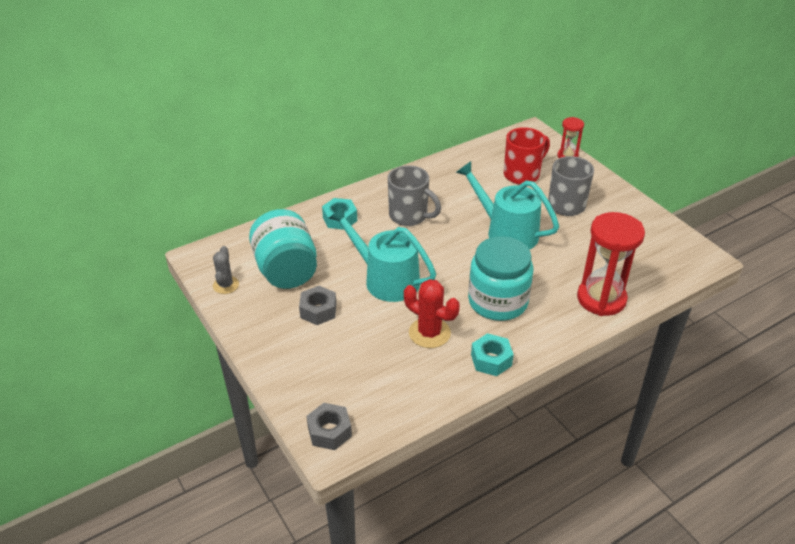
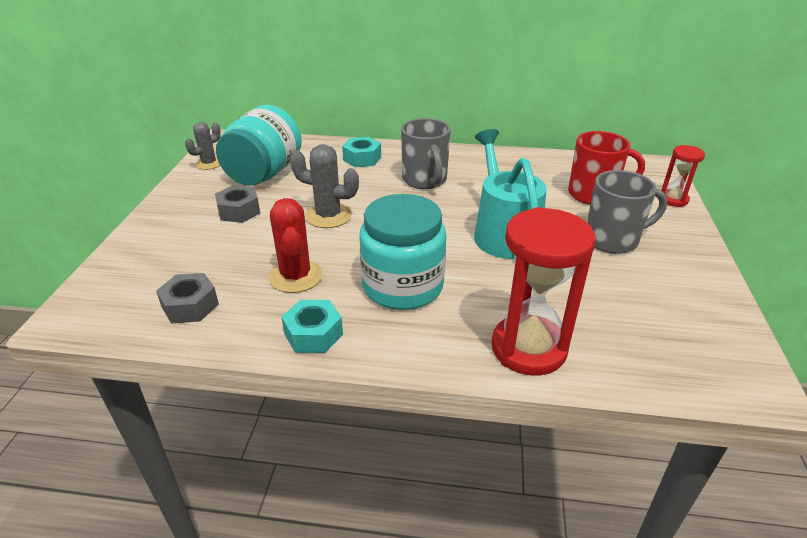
camera: 40 degrees right, 5 degrees down
grey nut [307,403,352,450] -> grey nut moved to [156,273,219,323]
turquoise watering can [329,206,436,302] -> grey cactus [290,144,359,228]

